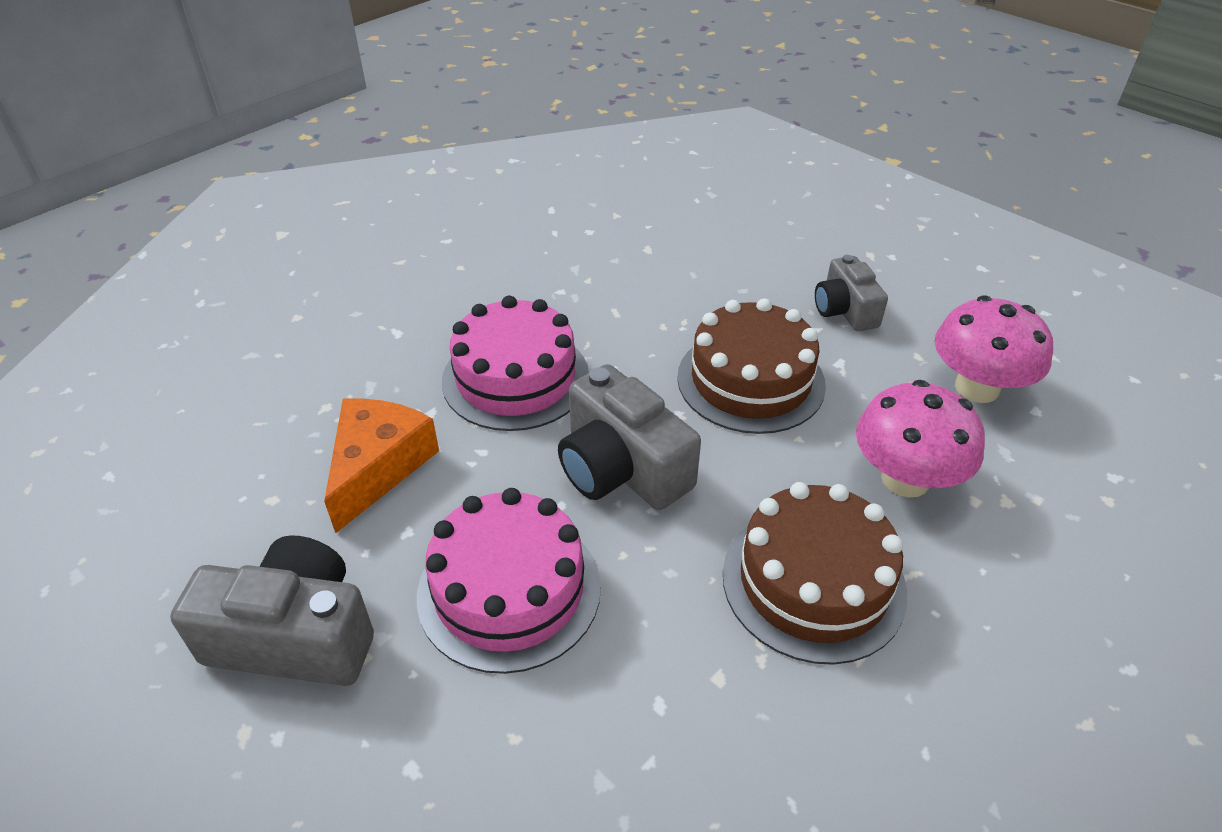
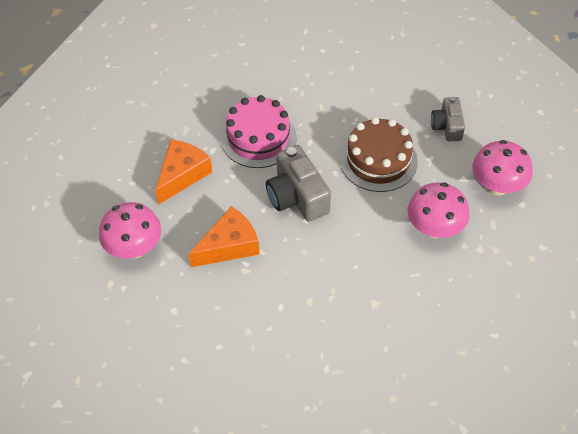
camera: 15 degrees right, 10 degrees up
grey camera [170,535,374,686] -> pink mushroom [99,202,161,259]
pink cake [417,488,601,674] -> orange cheese [188,206,260,267]
brown cake [723,482,907,665] -> none

